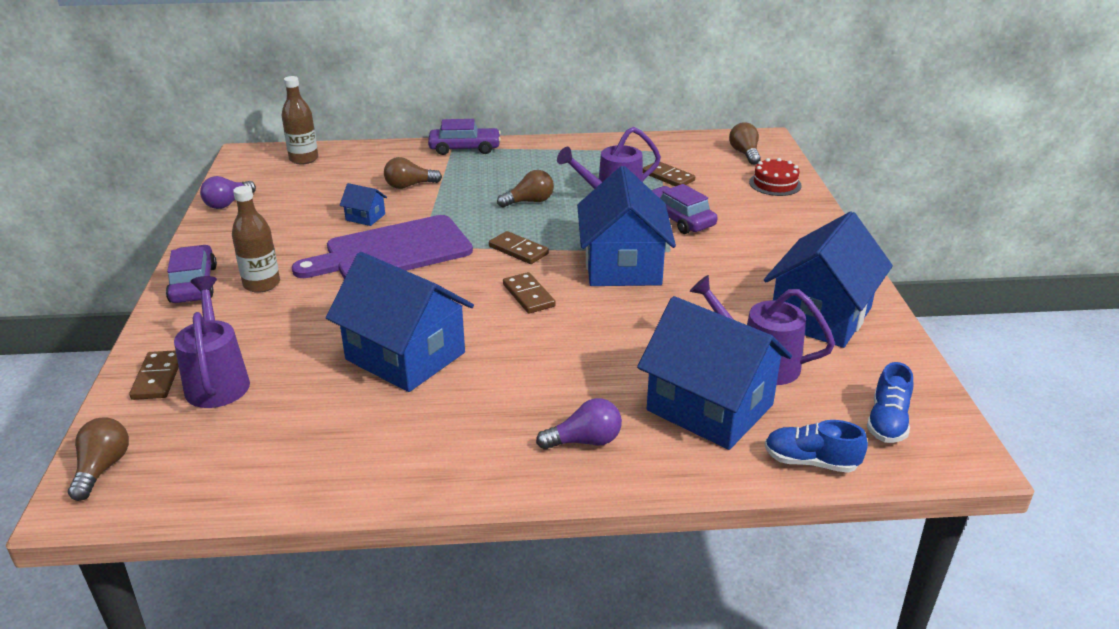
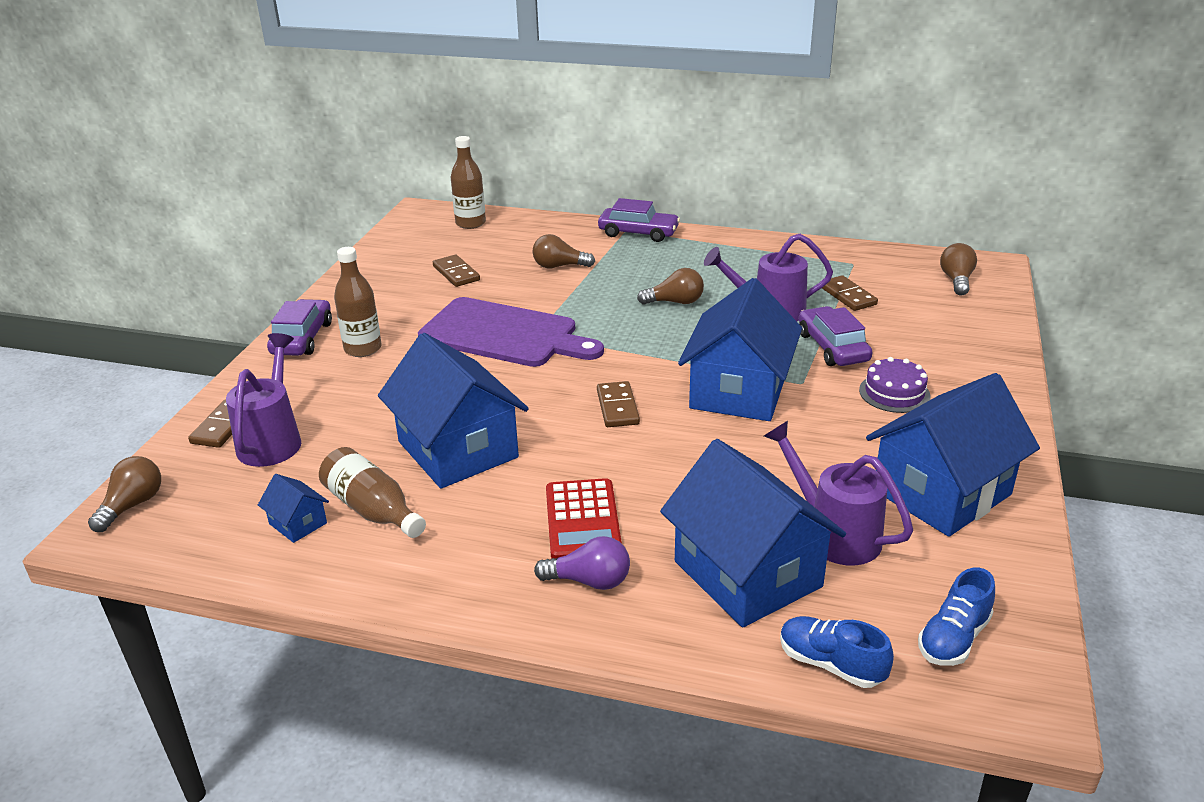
camera: 20 degrees right, 0 degrees up
purple light bulb [200,176,256,209] -> none
purple cutting board [292,215,473,279] -> purple cutting board turned 150 degrees counterclockwise [418,297,604,367]
blue house [340,183,387,226] -> blue house moved to [258,474,329,543]
brown domino [489,231,549,264] -> brown domino moved to [433,255,480,287]
red cake [749,158,802,196] -> none
none -> brown bottle [319,447,426,538]
none -> red calculator [546,478,622,559]
none -> purple cake [859,357,930,413]

